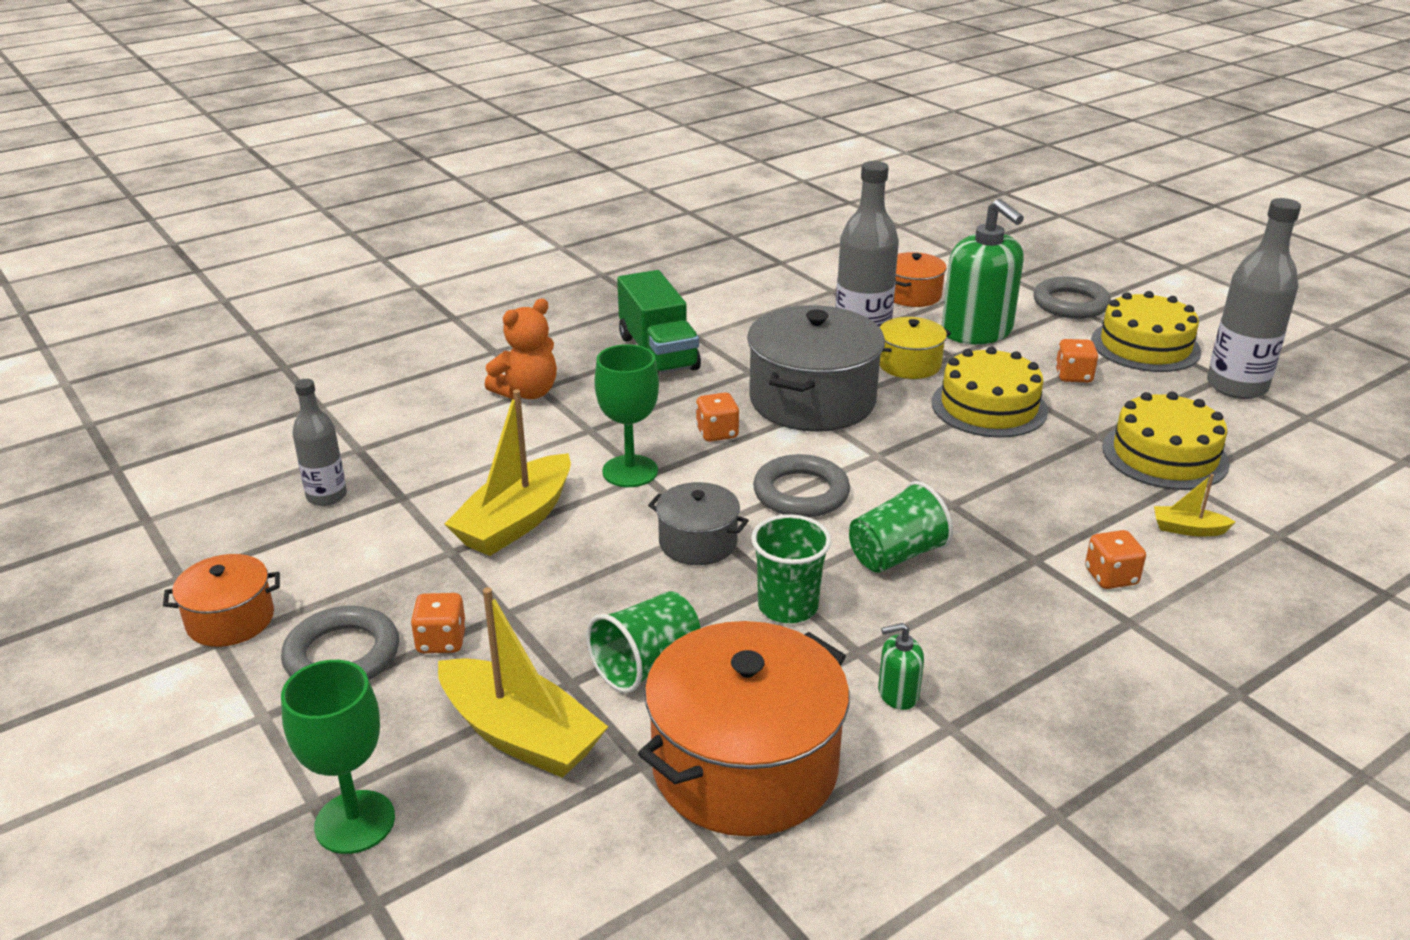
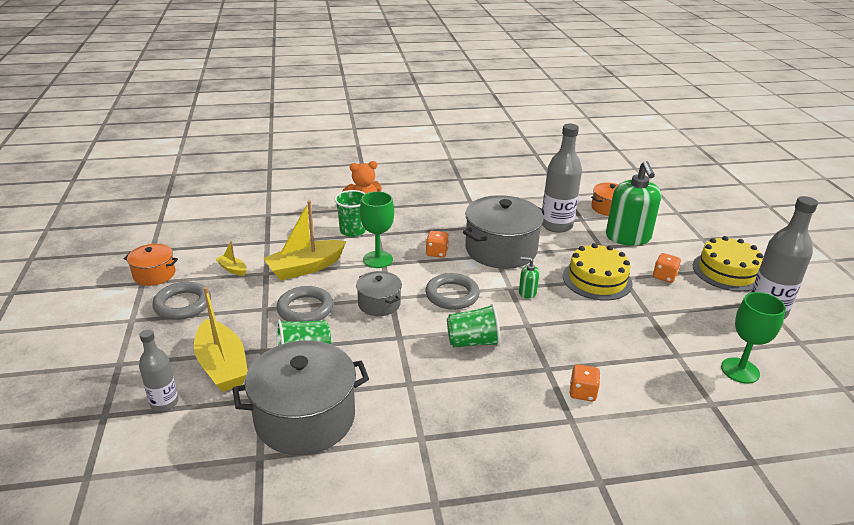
camera: 25 degrees right, 0 degrees up
green goblet [281,660,395,854] -> green goblet moved to [721,292,786,384]
grey bottle [292,379,347,506] -> grey bottle moved to [139,329,179,411]
orange dice [410,593,466,653] -> none
green truck [617,270,701,374] -> none
orange pot [638,621,850,836] -> grey pot [233,340,369,455]
green cup [751,514,831,623] -> green cup moved to [334,190,366,237]
green soap dispenser [878,623,924,710] -> green soap dispenser moved to [519,257,539,299]
yellow pot [880,317,951,379] -> none
grey ring [1033,277,1111,319] -> grey ring moved to [277,286,333,322]
yellow cake [1103,392,1230,490] -> none
yellow boat [1154,474,1235,536] -> yellow boat moved to [216,241,247,276]

